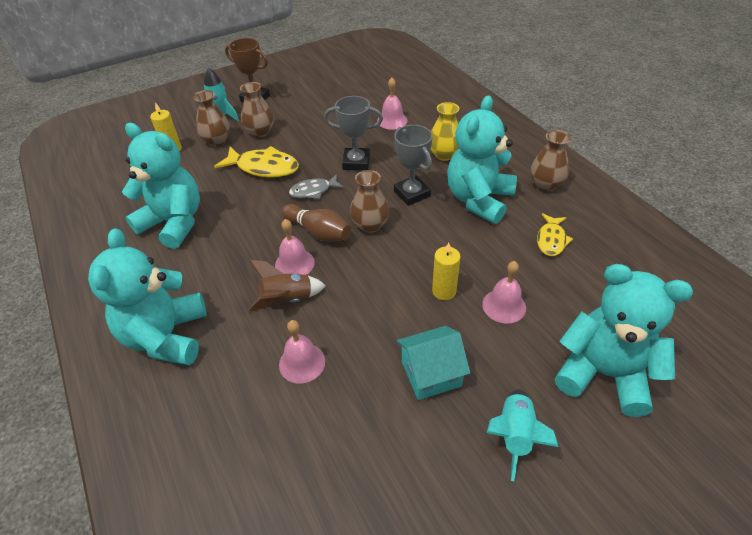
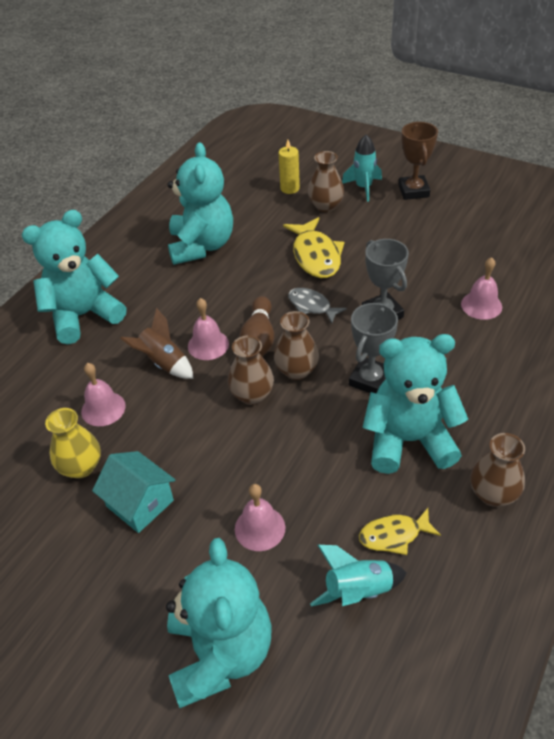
camera: 60 degrees right, 0 degrees up
brown vase [240,82,274,137] -> brown vase moved to [228,335,274,405]
yellow vase [431,102,459,161] -> yellow vase moved to [45,408,101,479]
yellow candle [432,243,460,300] -> none
turquoise rocket [487,389,559,481] -> turquoise rocket moved to [310,545,407,606]

